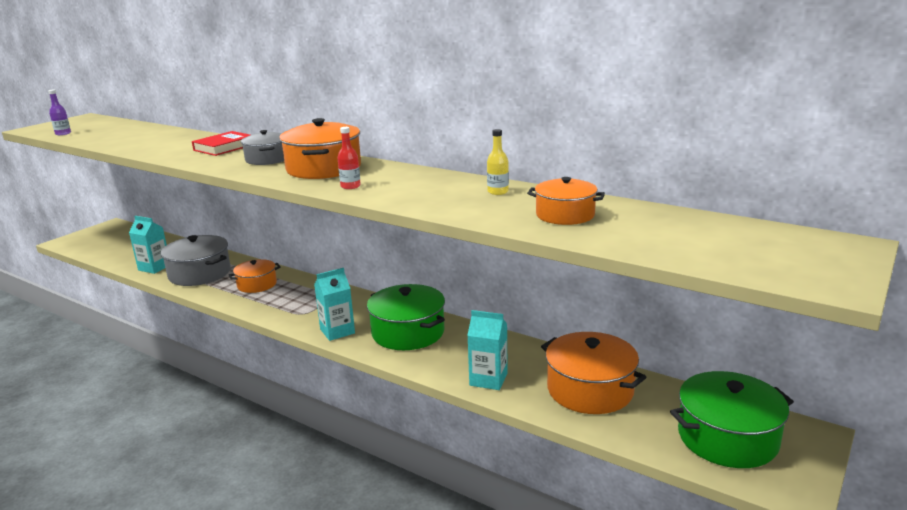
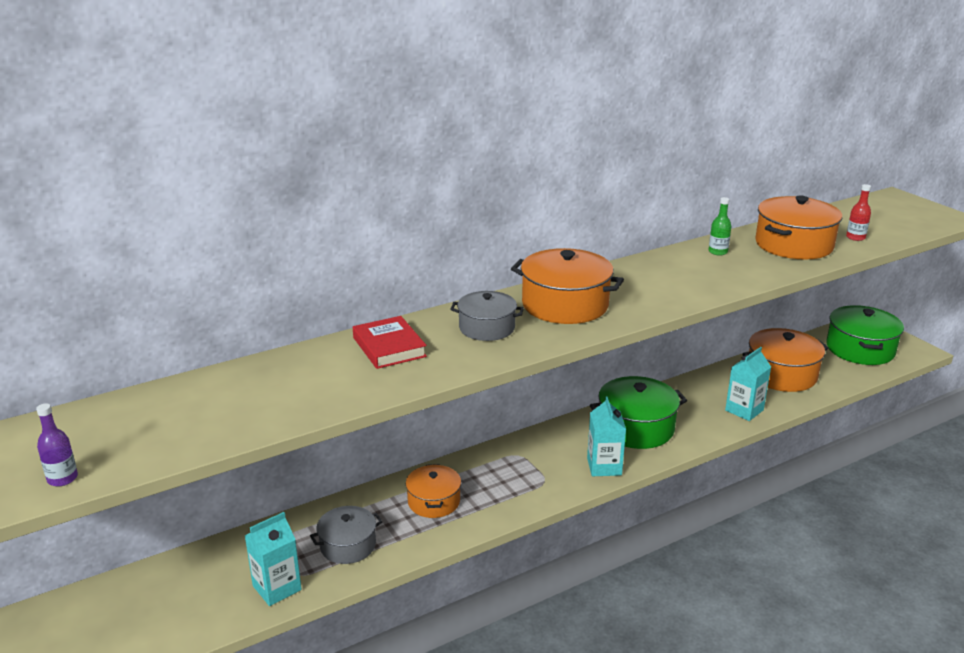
camera: 65 degrees left, 5 degrees up
grey pot [161,235,231,286] -> grey pot [310,506,383,564], size x0.62
red bottle [338,127,361,189] -> red bottle moved to [846,184,871,241]
yellow bottle [487,129,509,195] -> green bottle [708,197,731,256]
orange pot [527,177,605,225] -> orange pot [755,196,842,260], size x1.61

